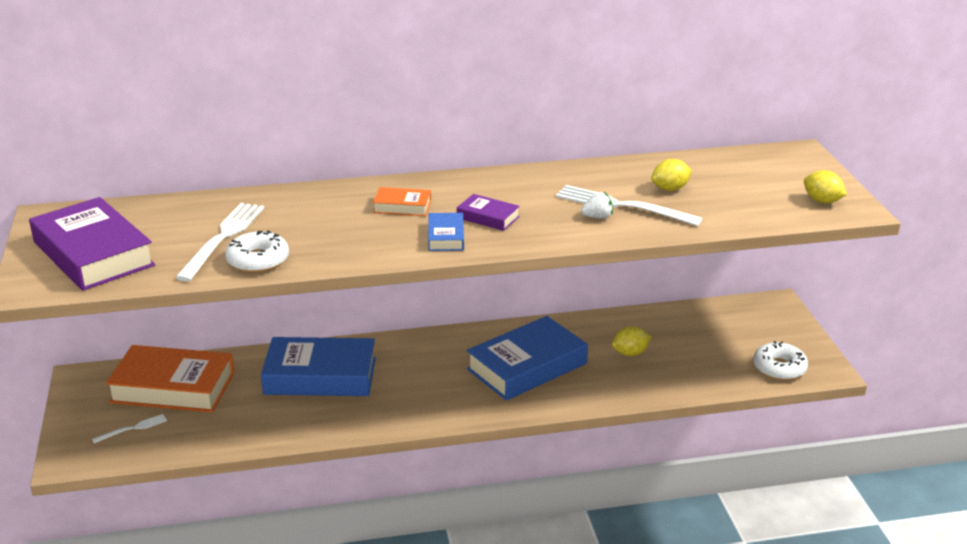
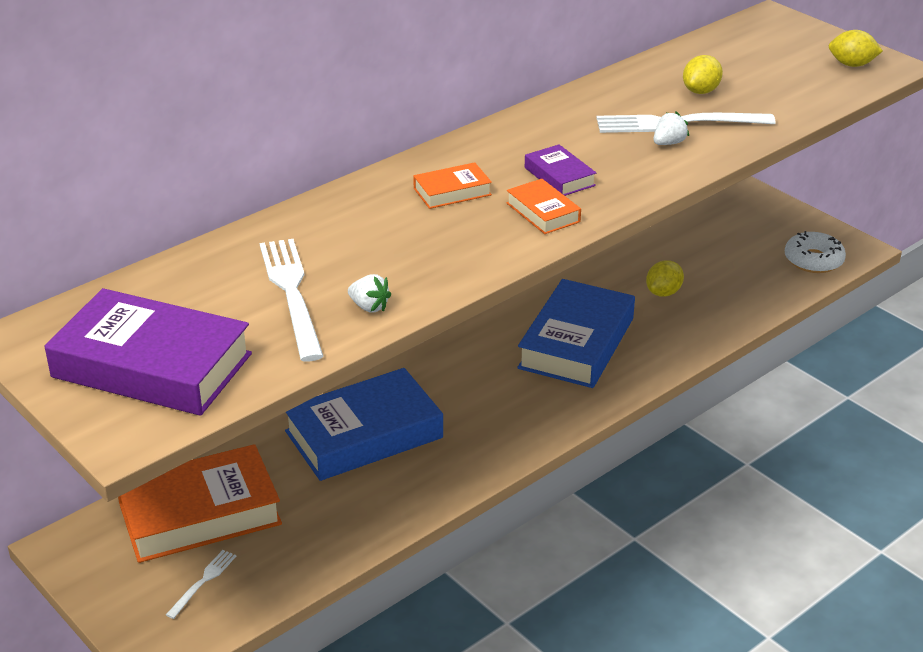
camera: 30 degrees left, 5 degrees up
white donut [225,230,289,273] -> white strawberry [348,274,391,313]
blue book [428,213,464,251] -> orange book [506,179,581,234]
purple book [457,194,520,231] -> purple book turned 60 degrees clockwise [525,144,596,196]

